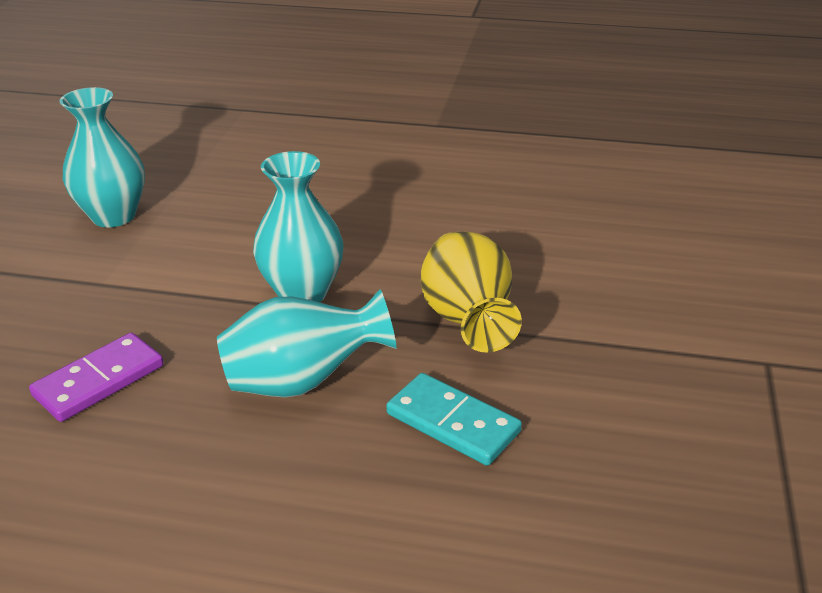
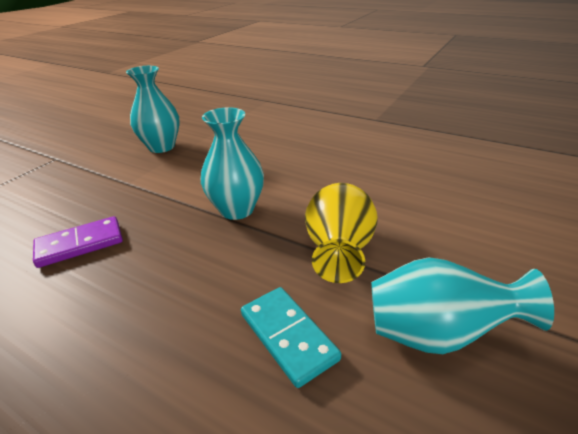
camera: 20 degrees right, 0 degrees up
turquoise vase [217,289,397,398] -> turquoise vase moved to [371,257,554,354]

